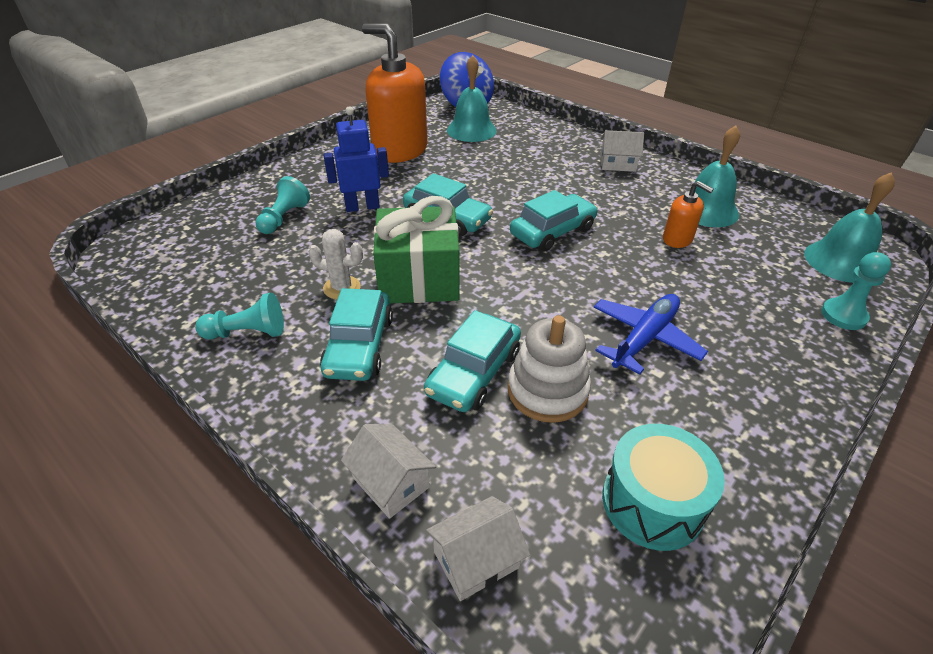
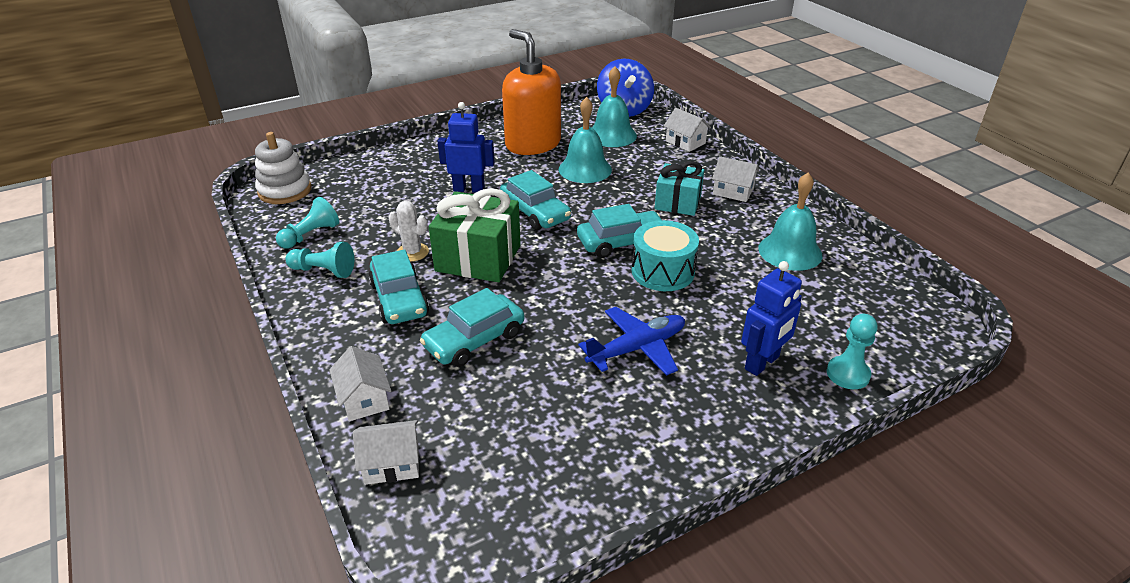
camera: 20 degrees right, 5 degrees down
turquoise pawn [255,176,310,234] -> turquoise pawn moved to [276,197,339,249]
turquoise car [320,288,393,381] -> turquoise car turned 45 degrees counterclockwise [368,249,429,324]
white stacking toy [508,315,591,423] -> white stacking toy moved to [255,132,312,204]
turquoise drum [602,424,725,551] -> turquoise drum moved to [632,220,699,291]
orange soap dispenser [663,181,714,248] -> none
turquoise bell [804,172,895,283] -> turquoise bell moved to [559,97,612,183]
none -> turquoise gift [655,161,704,216]
none -> white house [664,108,711,152]
none -> blue robot [741,261,802,376]

